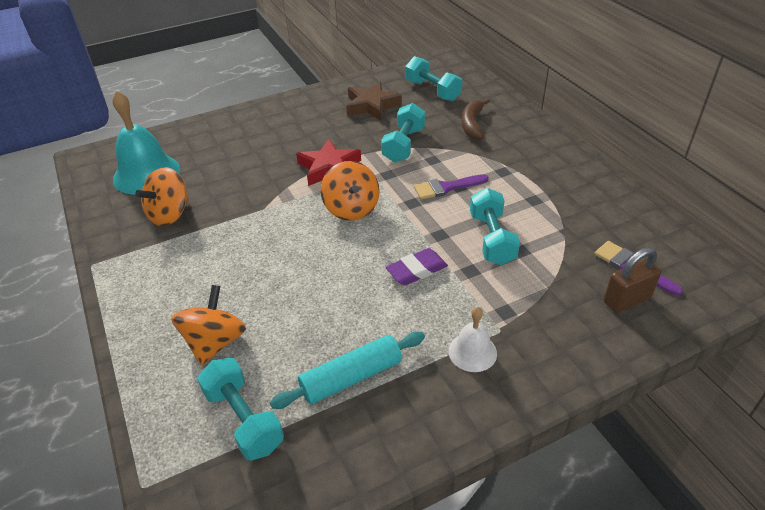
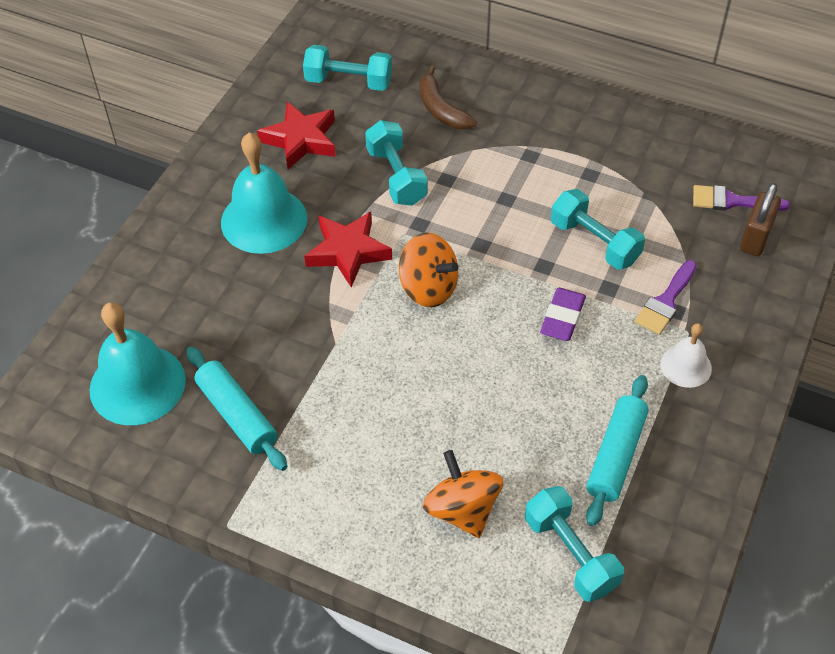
camera: 40 degrees left, 10 degrees up
orange spinning top [135,167,189,226] -> turquoise rolling pin [186,347,287,471]
turquoise dumbbell [197,358,284,461] -> turquoise dumbbell turned 45 degrees clockwise [525,486,624,602]
brown star [346,81,402,121] -> red star [257,102,336,169]
purple brush [414,174,489,200] -> purple brush moved to [635,260,697,335]
none -> turquoise bell [221,132,307,254]

